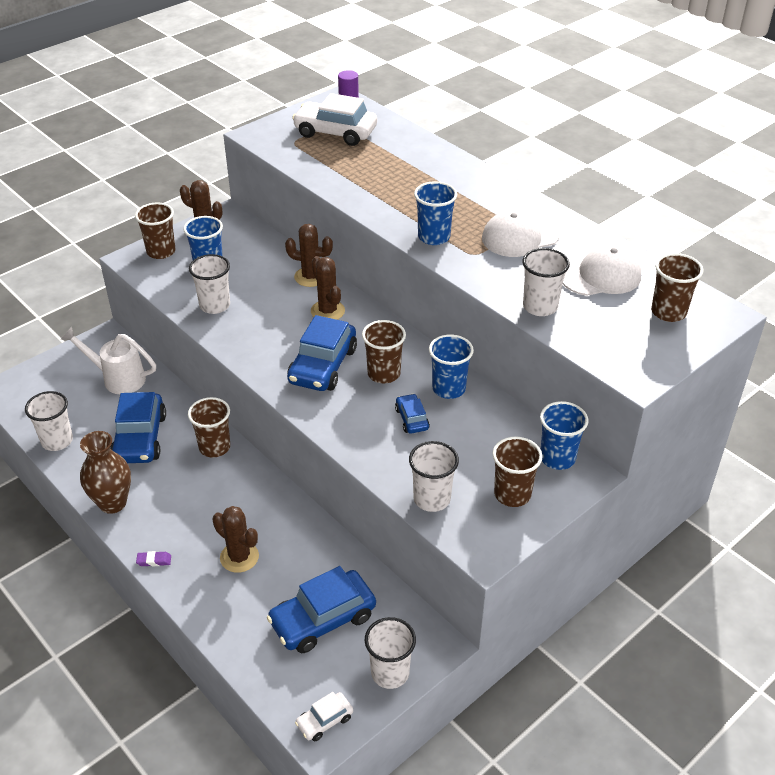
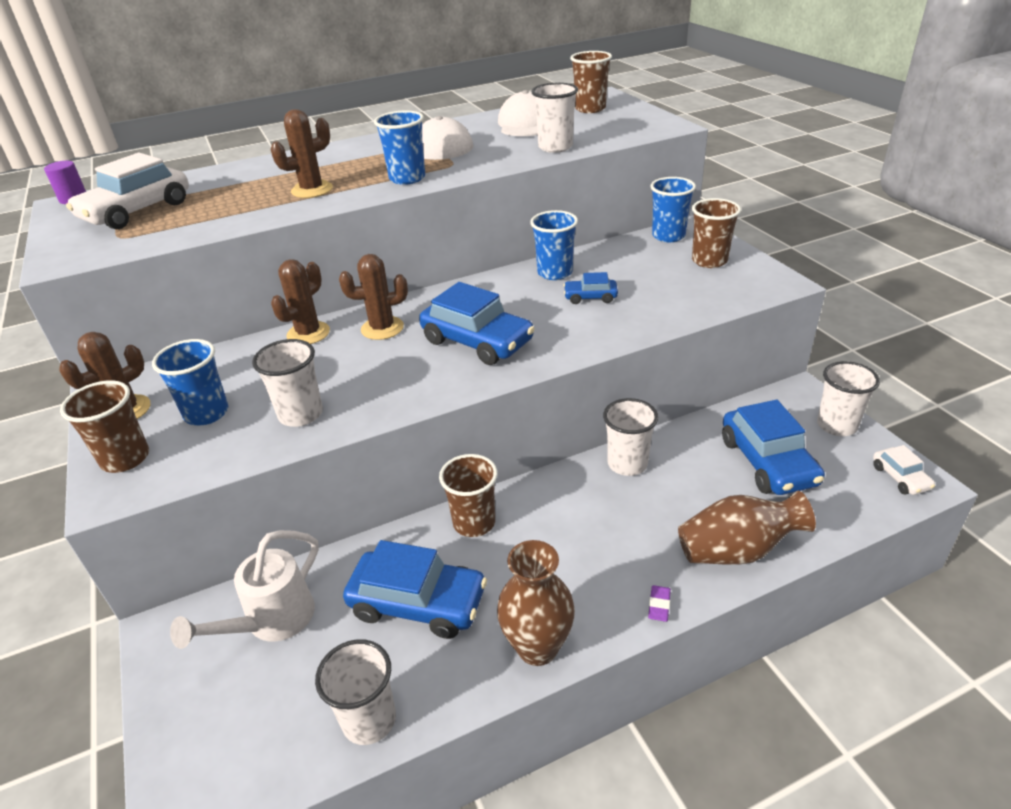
camera: 70 degrees left, 5 degrees down
brown cactus [212,506,259,573] -> brown cactus moved to [270,109,333,198]
brown cup [362,320,406,383] -> none
white cup [409,441,459,512] -> white cup moved to [603,398,658,476]
none -> brown vase [678,491,816,564]

